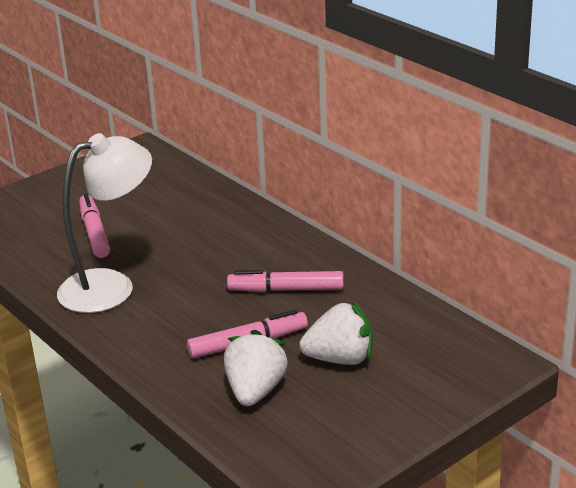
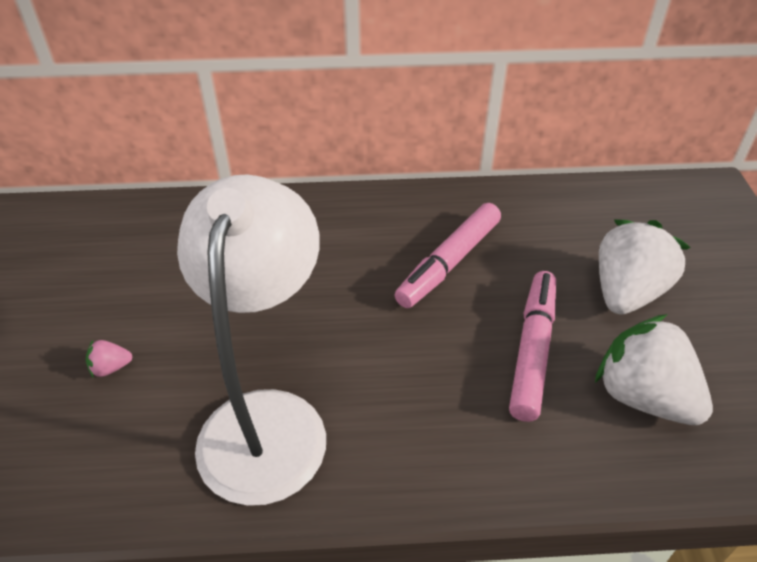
camera: 55 degrees left, 15 degrees up
pink marker [79,193,110,258] -> pink strawberry [86,340,132,377]

